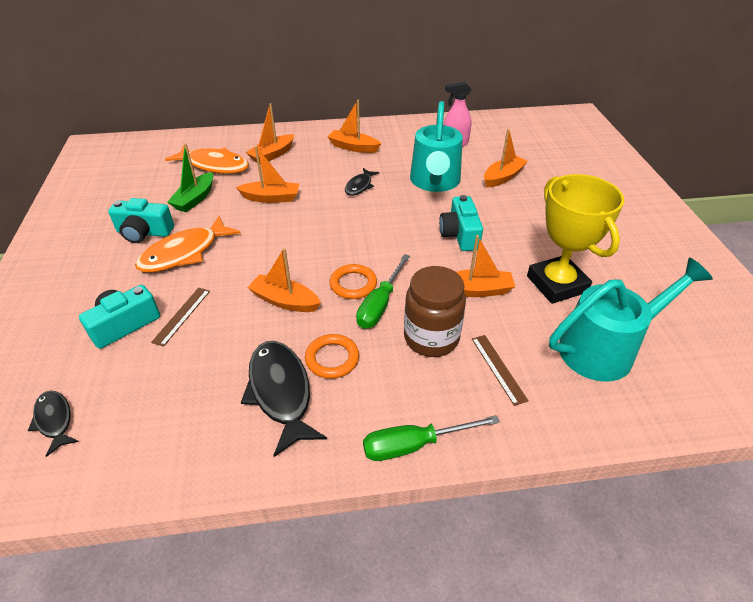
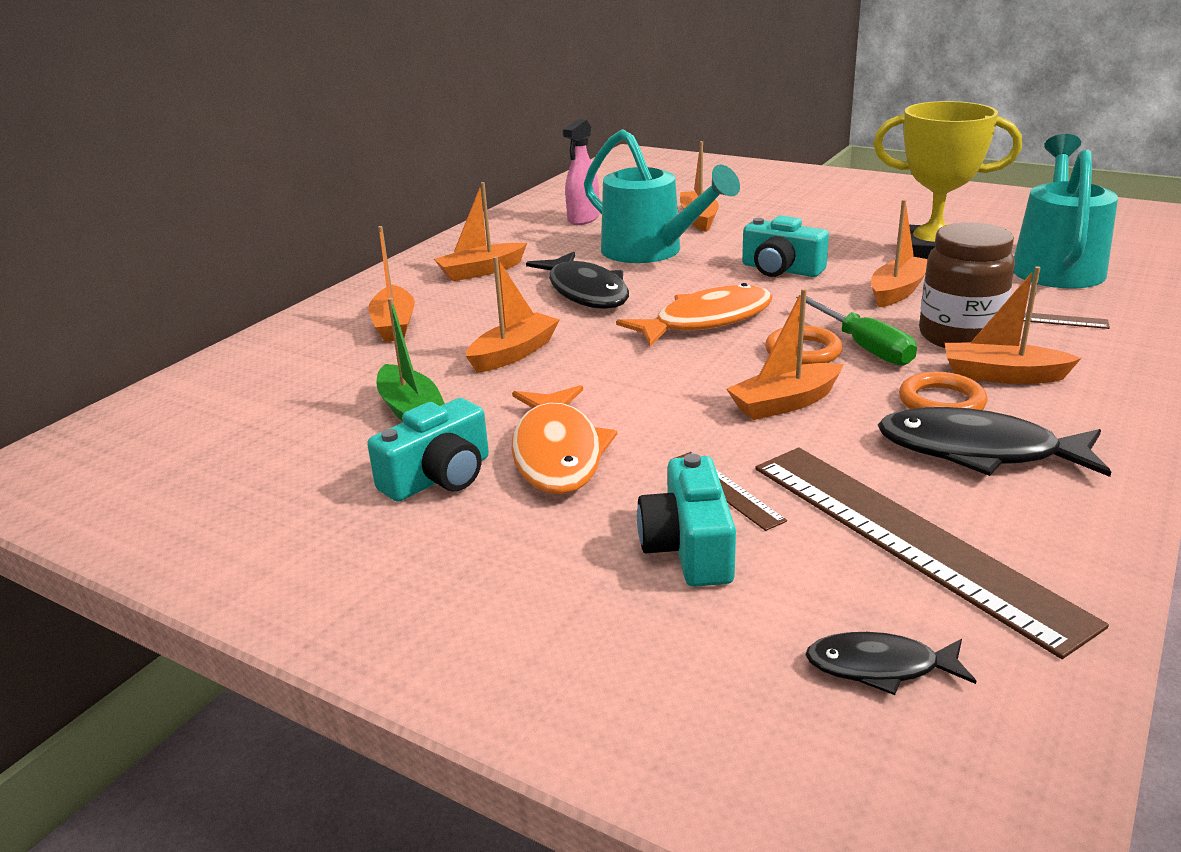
camera: 50 degrees left, 15 degrees down
orange fish [165,145,249,174] -> orange fish moved to [616,283,773,346]
black fish [345,168,379,196] -> black fish [526,252,629,309], size x1.79
green screwdriver [363,415,500,461] -> none
none -> brown ruler [755,447,1109,659]
none -> orange boat [945,266,1081,384]

